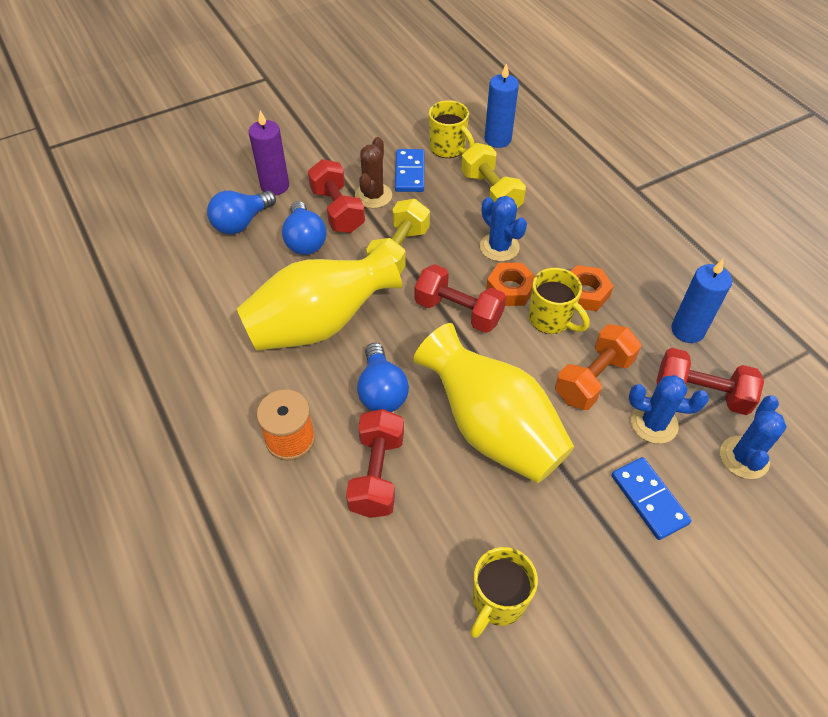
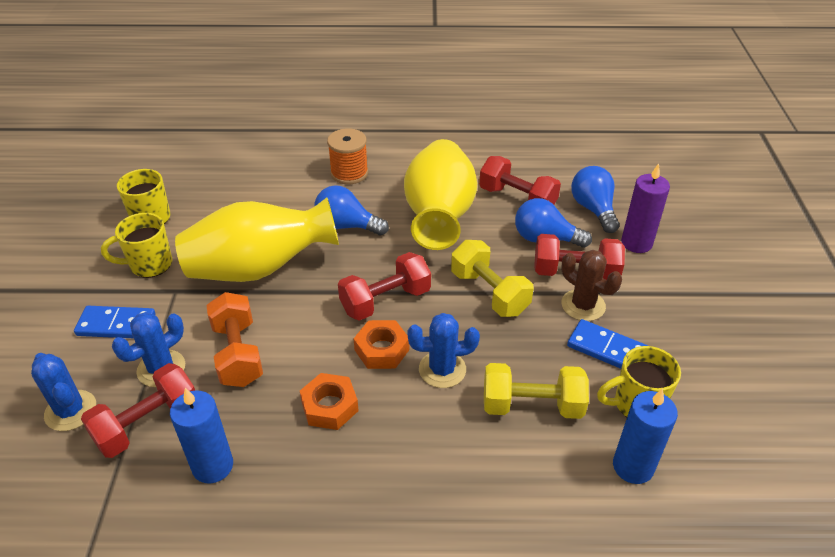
camera: 120 degrees right, 10 degrees down
red dumbbell [346,409,404,518] -> red dumbbell moved to [479,156,561,205]
yellow mug [529,268,589,334] -> yellow mug moved to [101,213,172,278]

